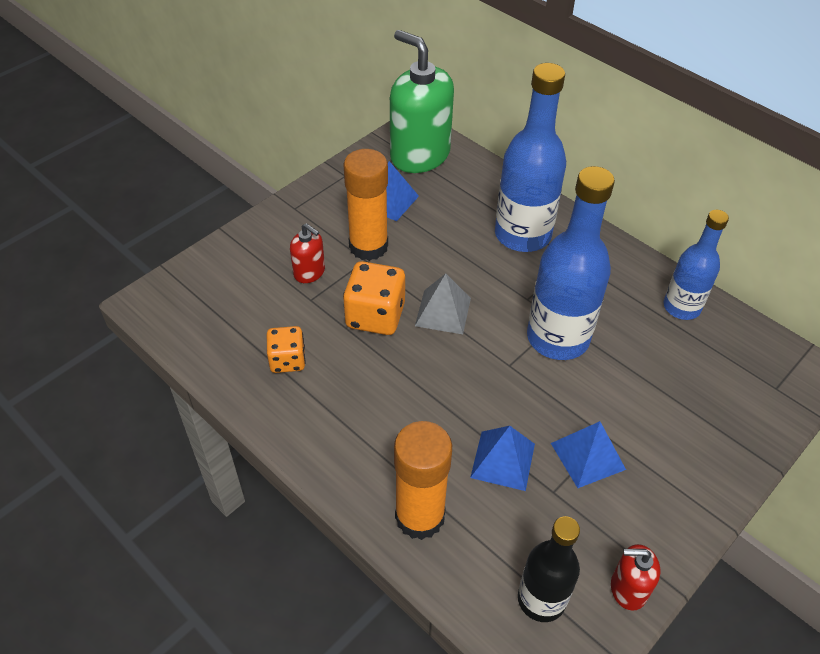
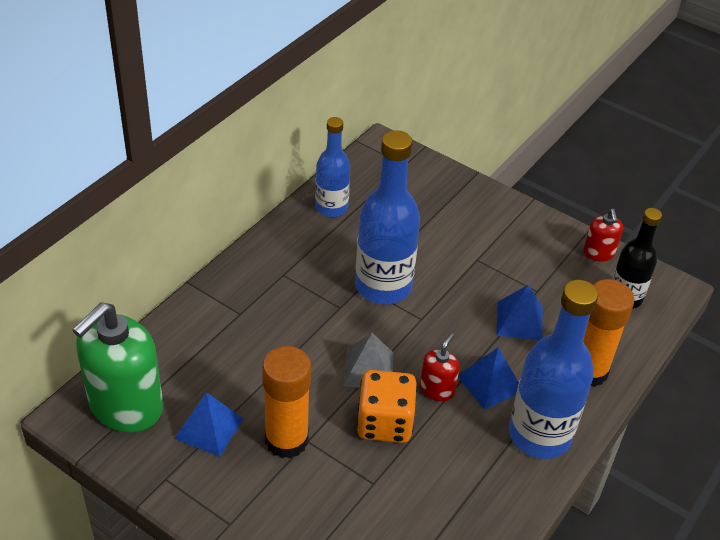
camera: 100 degrees left, 5 degrees down
orange dice [267,326,306,373] -> none
red soap dispenser [290,223,325,283] -> red soap dispenser moved to [420,333,460,401]
blue bottle [495,63,566,252] -> blue bottle moved to [509,280,598,459]
blue pyramid [551,421,626,488] -> blue pyramid moved to [458,348,519,410]

